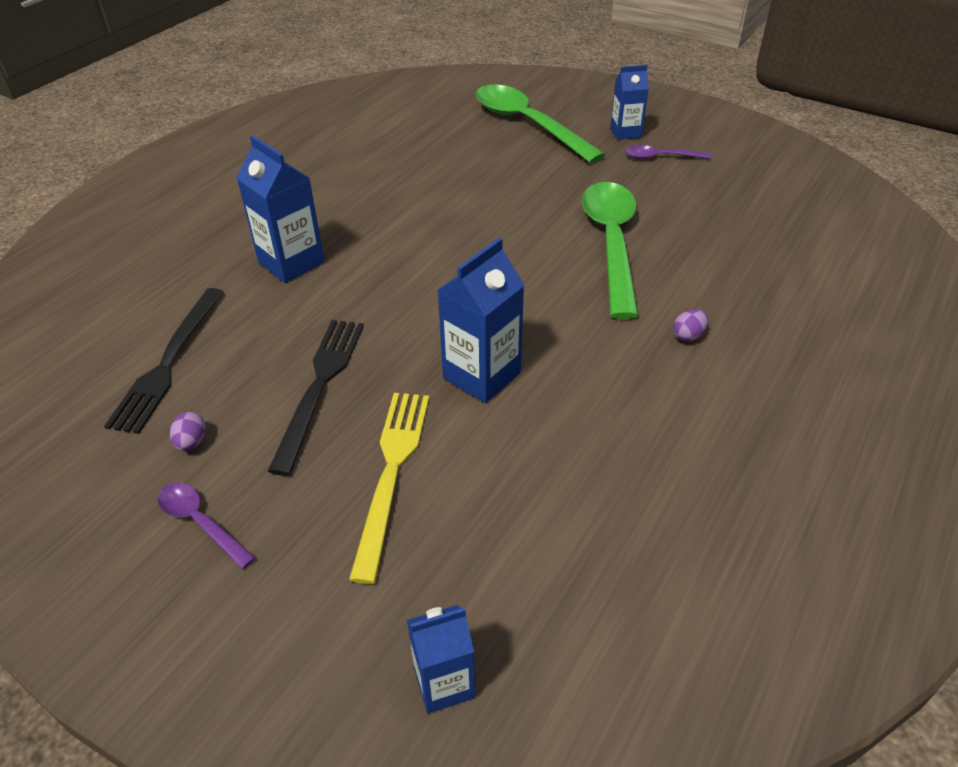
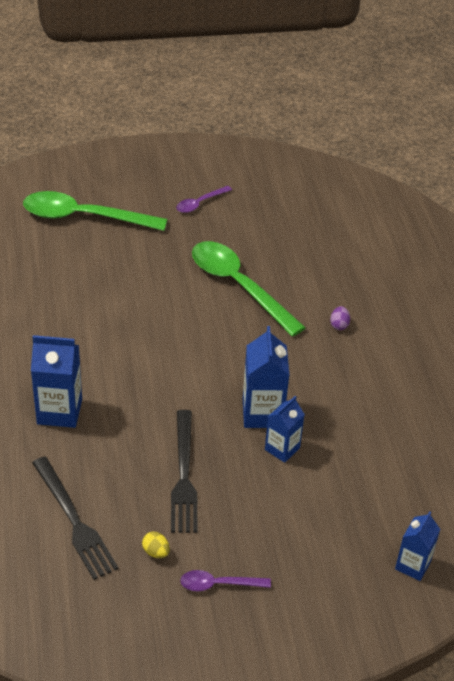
camera: 45 degrees left, 0 degrees up
purple egg [170,412,206,451] -> yellow egg [142,531,170,558]
black fork [268,320,364,476] -> black fork turned 150 degrees counterclockwise [171,410,197,533]
yellow fork [349,393,429,584] -> none
blue carton [610,65,649,140] -> blue carton moved to [265,396,305,463]

